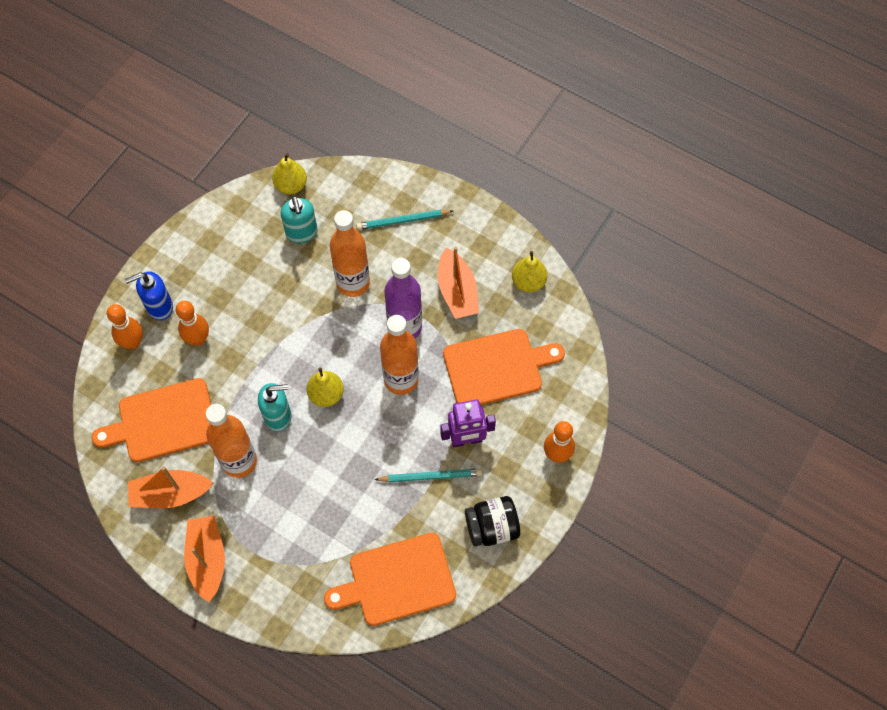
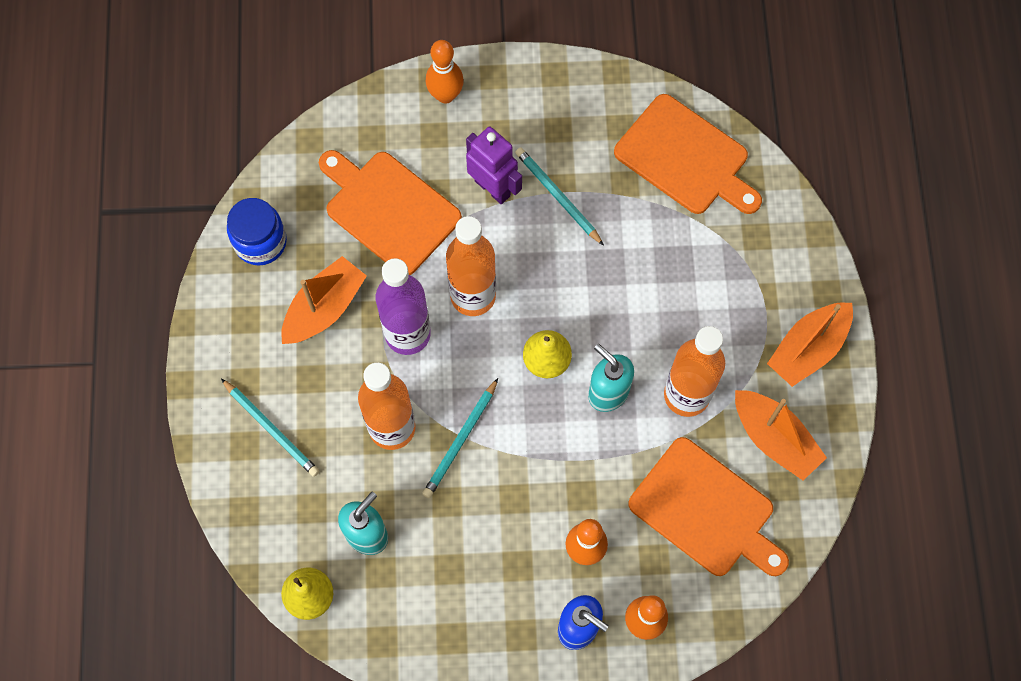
camera: 125 degrees left, 5 degrees up
black jar [465,496,520,547] -> none
yellow pear [512,251,547,292] -> blue jar [227,198,287,265]
none -> turquoise pencil [422,378,498,498]

